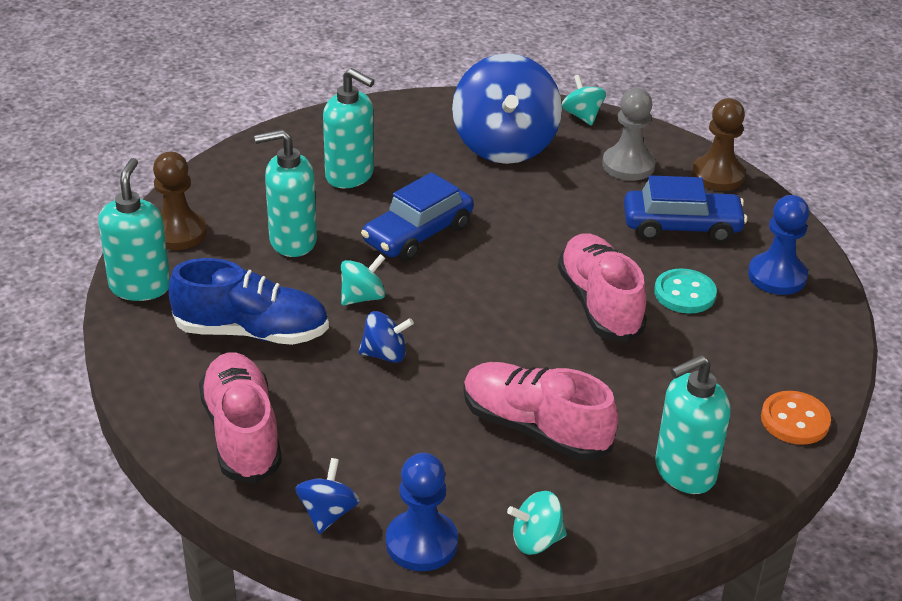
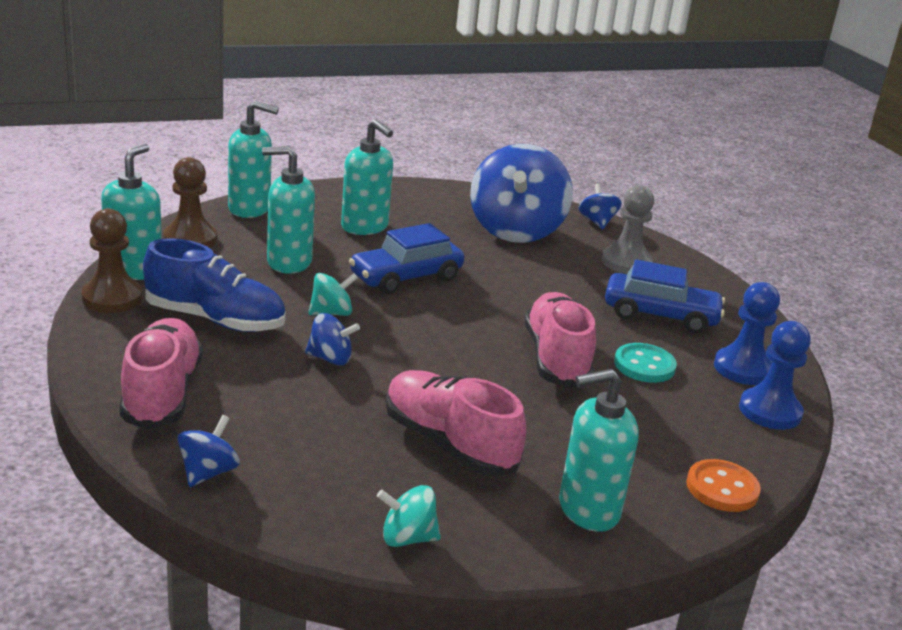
camera: 10 degrees right, 10 degrees down
blue pawn [386,453,458,571] -> blue pawn moved to [739,321,811,430]
turquoise spinning top [562,75,606,126] -> blue spinning top [578,183,622,229]
brown pawn [691,98,746,191] -> brown pawn moved to [81,209,143,313]
none -> turquoise soap dispenser [228,101,279,218]

